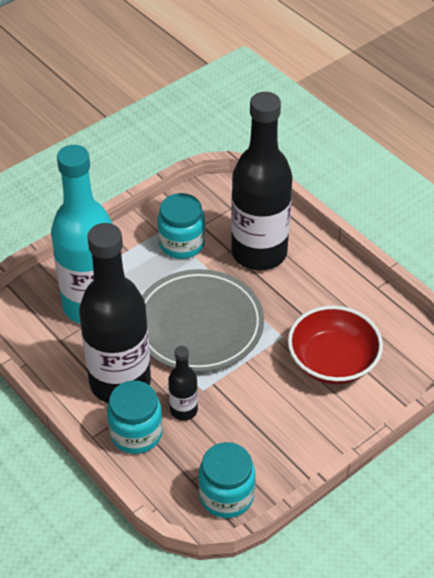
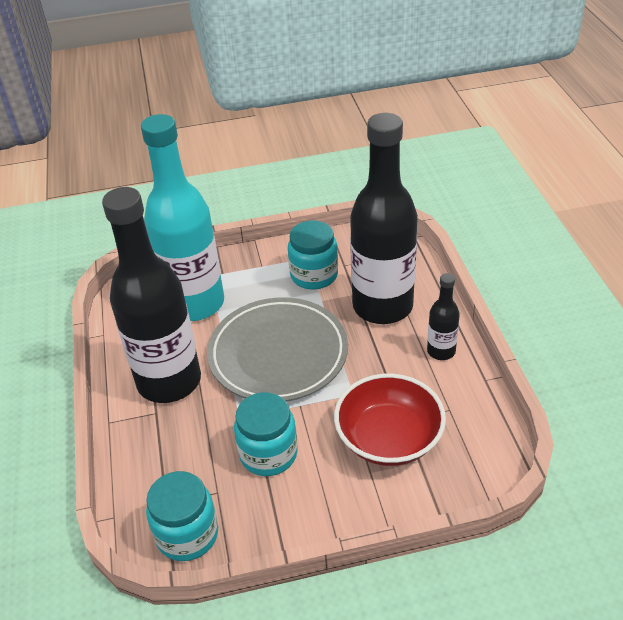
camera: 30 degrees right, 5 degrees down
turquoise jar [107,380,163,454] -> turquoise jar moved to [234,392,298,476]
black bottle [168,346,198,421] -> black bottle moved to [427,273,460,360]

